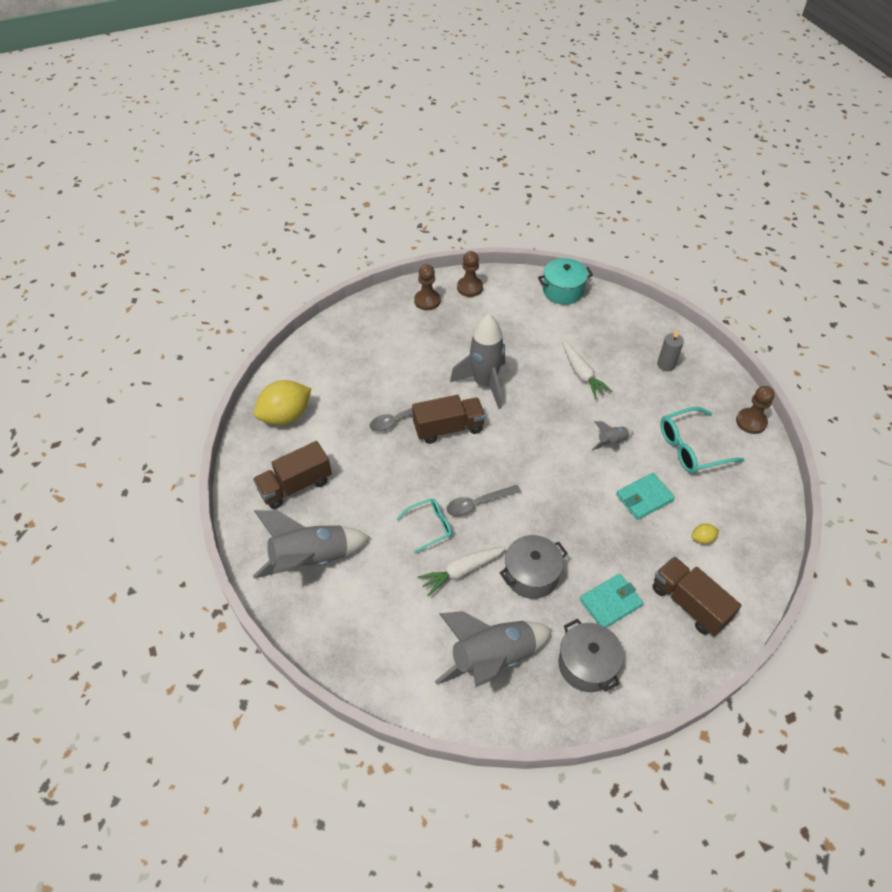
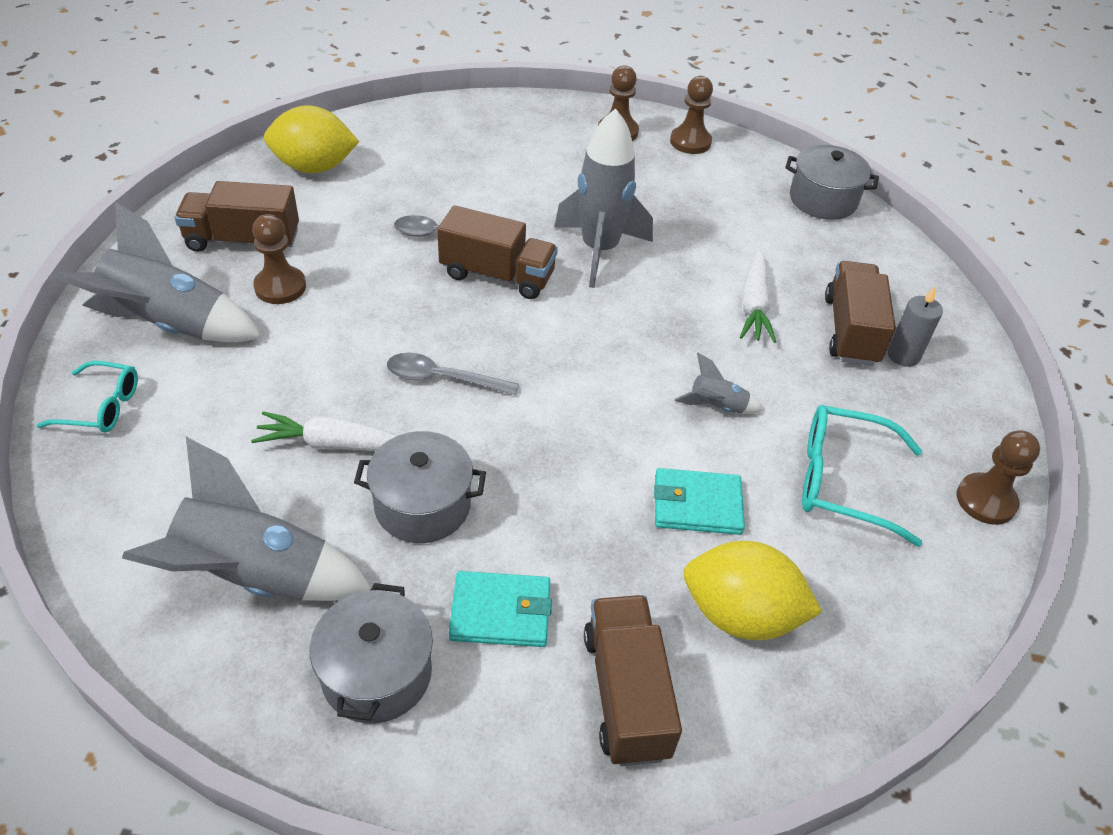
camera: 30 degrees right, 5 degrees down
turquoise glasses [397,498,452,554] -> turquoise glasses moved to [37,361,138,433]
turquoise pot [538,258,593,305] -> grey pot [785,145,879,220]
yellow lemon [692,524,719,544] -> yellow lemon [684,541,822,640], size x2.34
none -> brown pawn [252,214,306,304]
none -> brown truck [825,261,896,366]

